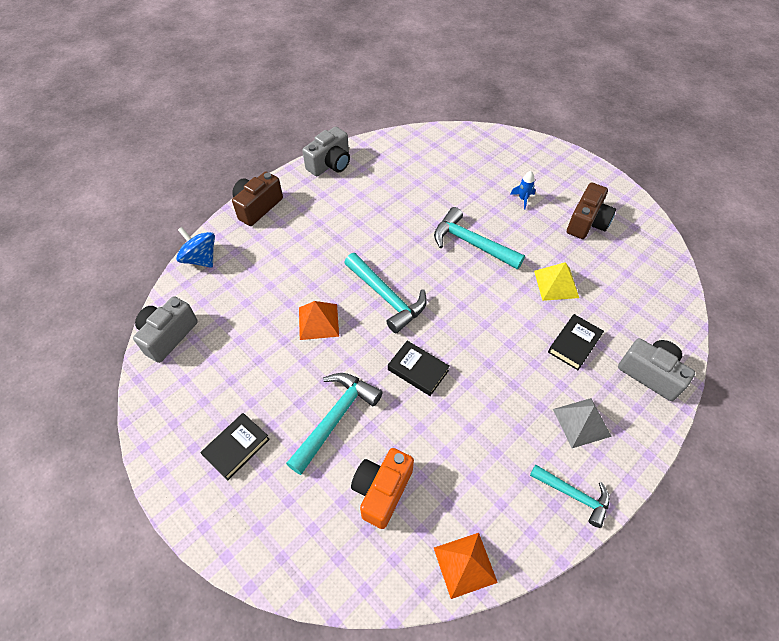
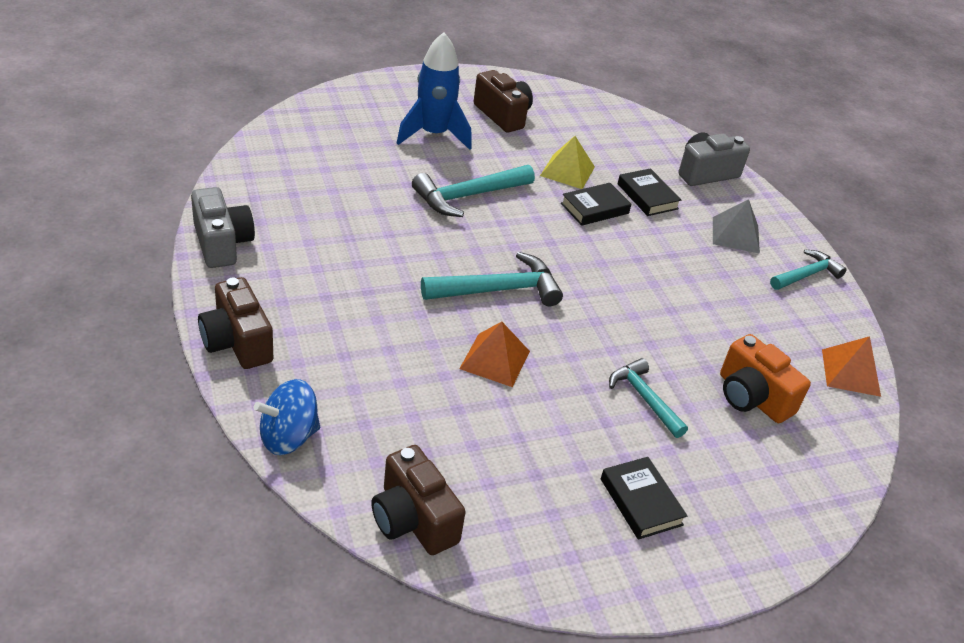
camera: 70 degrees left, 15 degrees down
grey camera [133,296,198,363] -> brown camera [371,445,465,555]
turquoise hammer [286,373,383,475] -> turquoise hammer [609,358,688,438], size x0.66
black book [388,341,450,396] -> black book moved to [561,183,631,226]
blue rocket [510,171,535,210] -> blue rocket [397,32,472,150], size x2.28

